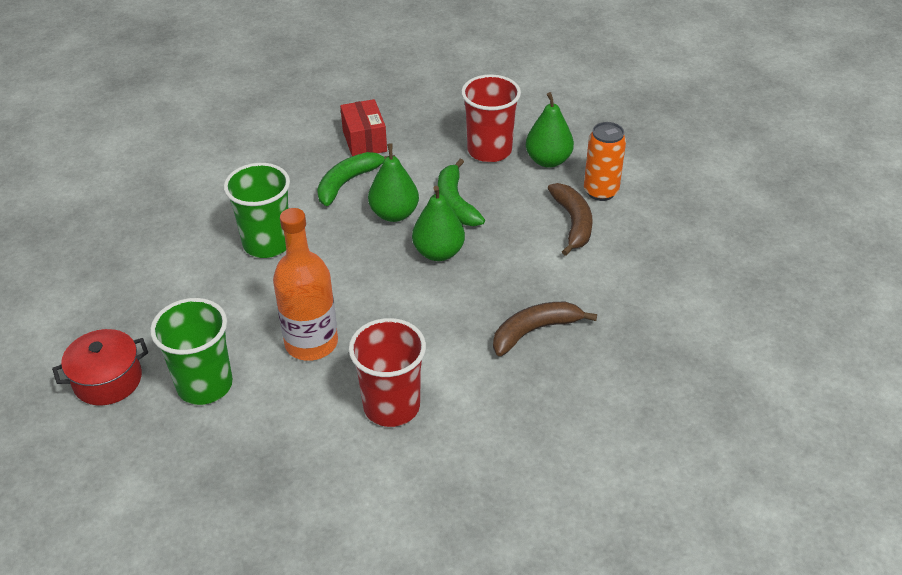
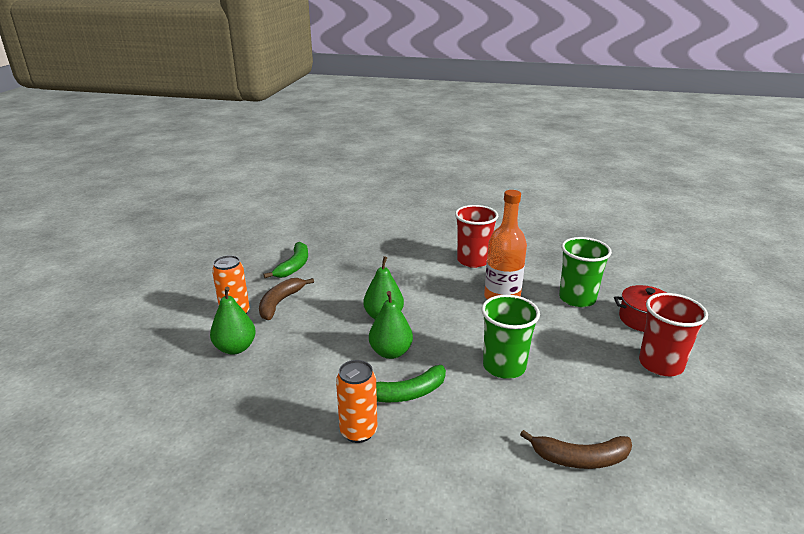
camera: 150 degrees left, 15 degrees down
red box [340,99,387,156] -> orange can [336,360,377,443]
green banana [438,159,485,226] -> green banana moved to [263,242,308,278]
red cup [461,74,521,162] -> red cup moved to [639,293,708,376]
brown banana [493,302,597,356] -> brown banana moved to [520,430,632,469]

